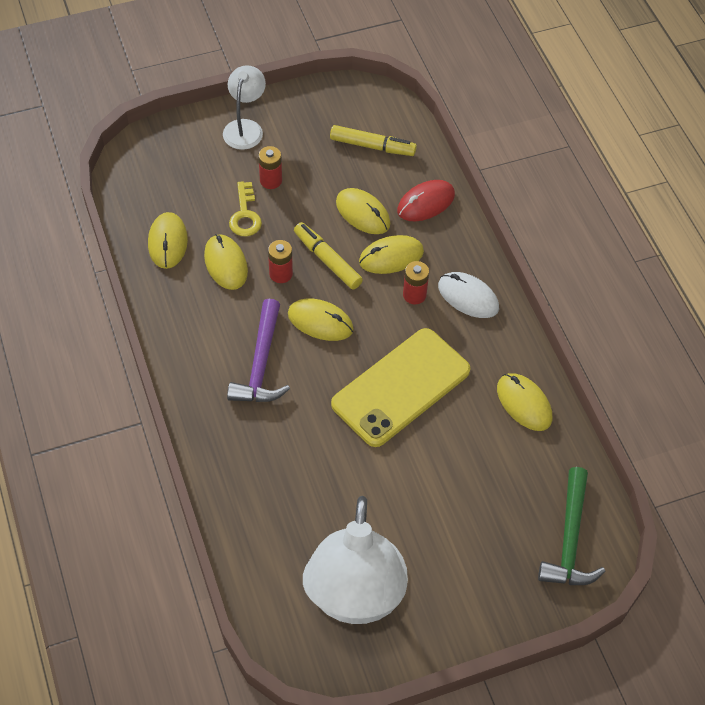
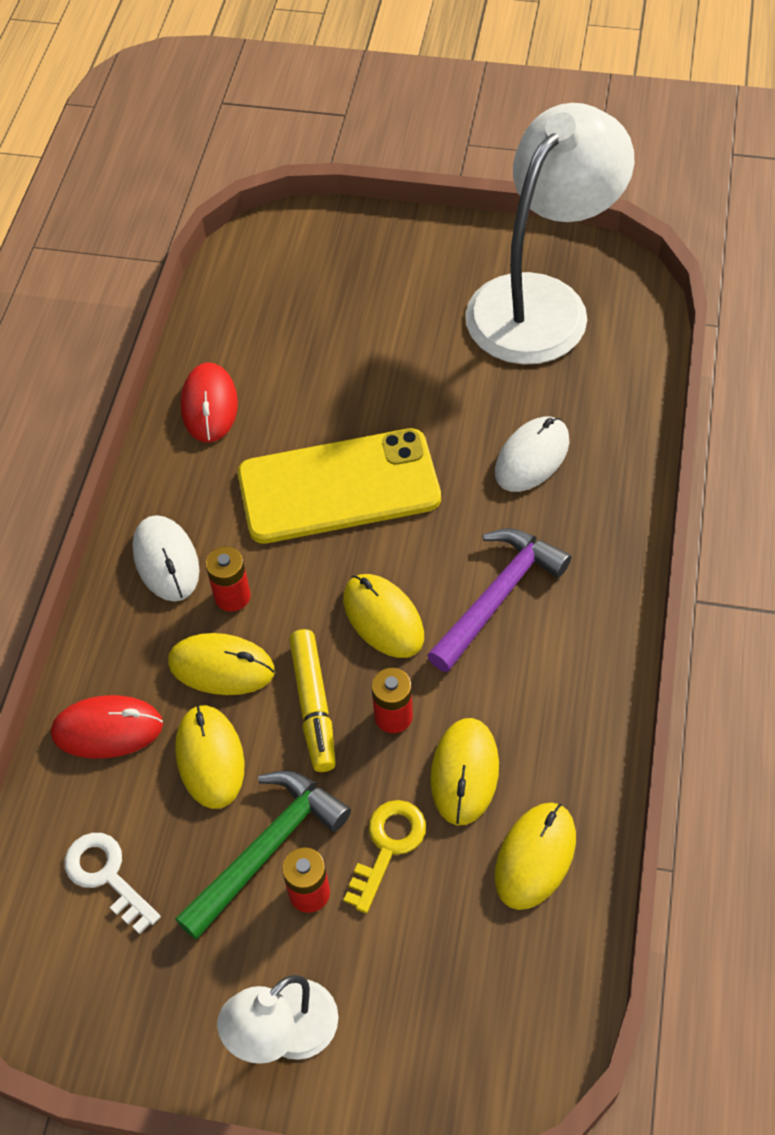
camera: 145 degrees left, 0 degrees up
yellow marker [330,125,417,156] -> white key [65,833,161,934]
yellow mouse [497,373,553,431] -> red mouse [181,362,238,443]
green hammer [538,467,606,585] -> green hammer moved to [175,770,351,940]
none -> white mouse [495,417,570,492]

